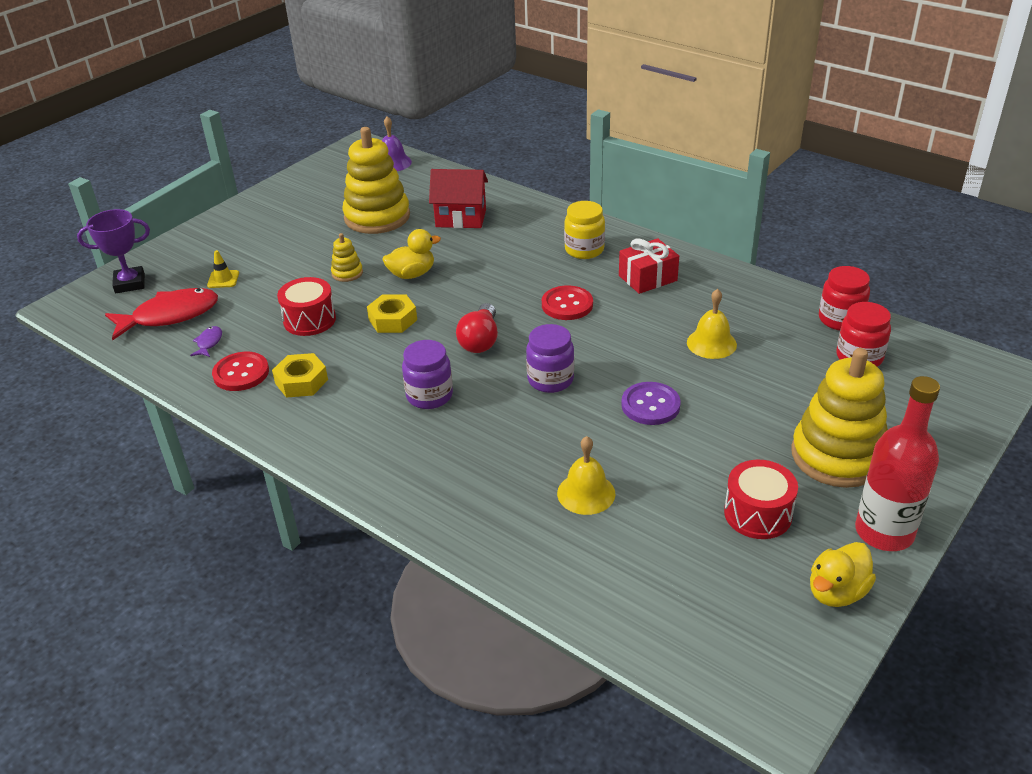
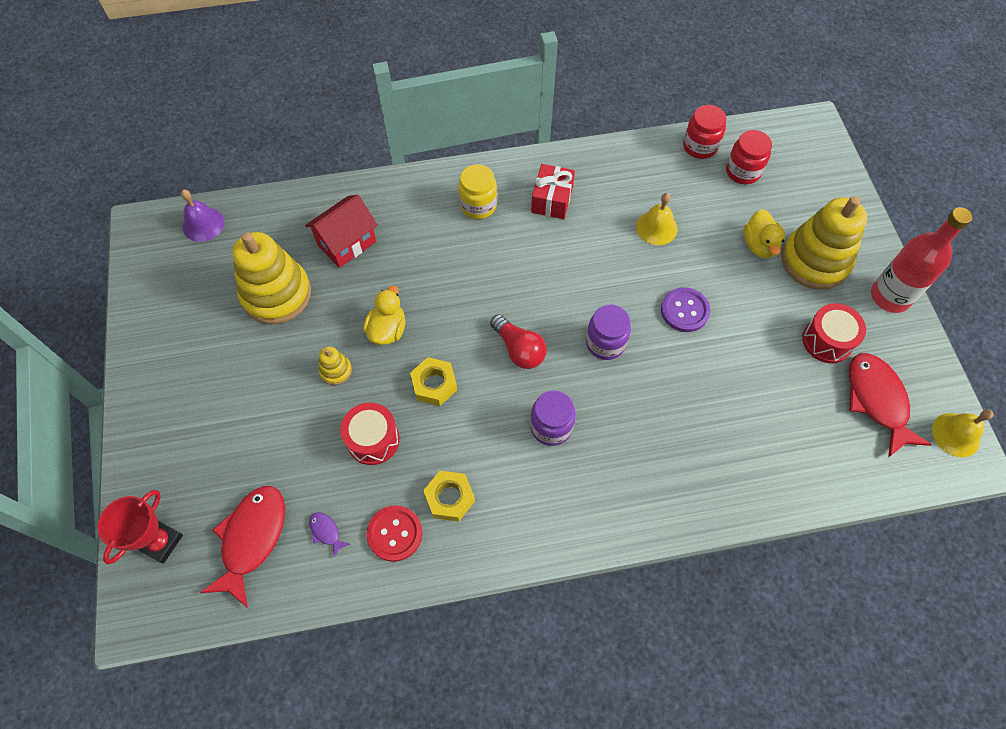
camera: 50 degrees left, 25 degrees up
purple trophy [77,209,150,293] -> red trophy [98,490,183,564]
yellow traffic cone [207,250,239,288] -> none
red button [542,285,593,320] -> none
yellow bell [557,436,615,515] -> yellow bell moved to [932,409,993,457]
yellow duck [810,542,876,607] -> yellow duck moved to [744,209,785,258]
none -> red fish [849,353,932,458]

